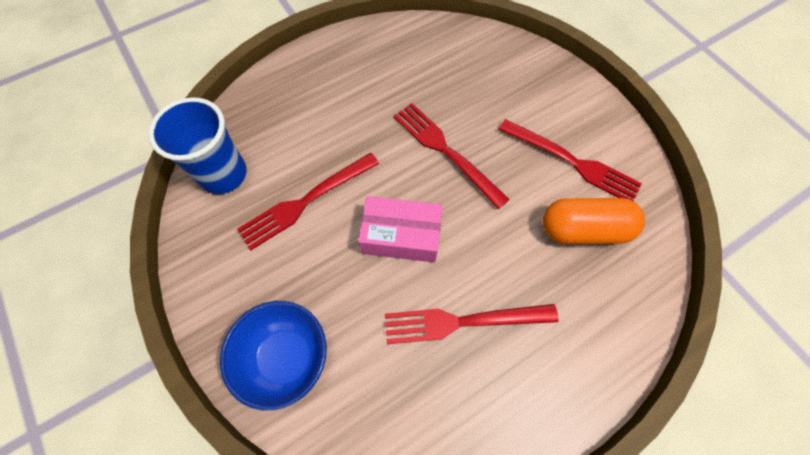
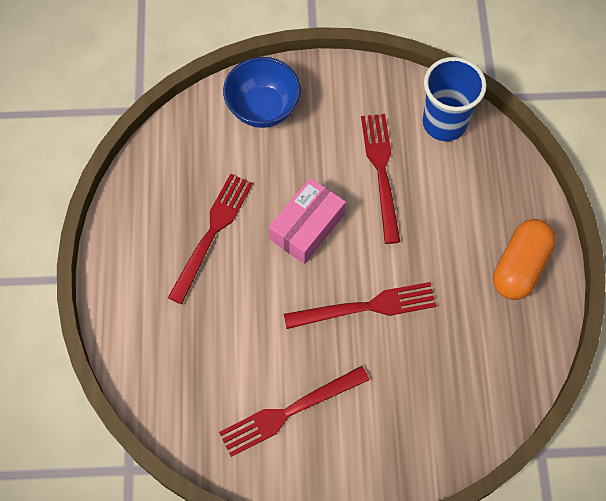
camera: 120 degrees right, 0 degrees up
orange capsule [543,198,645,244] -> orange capsule moved to [493,219,556,300]

